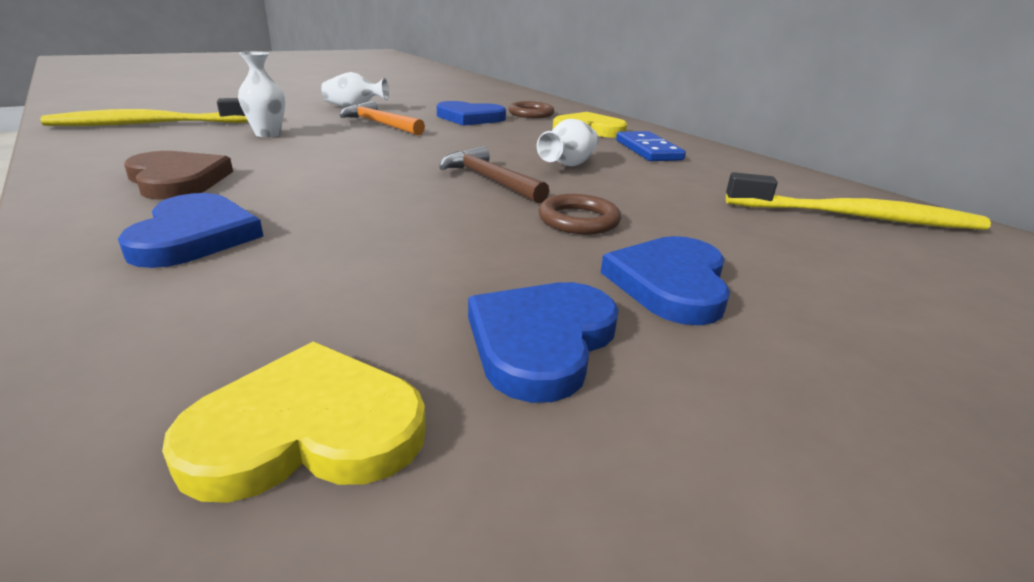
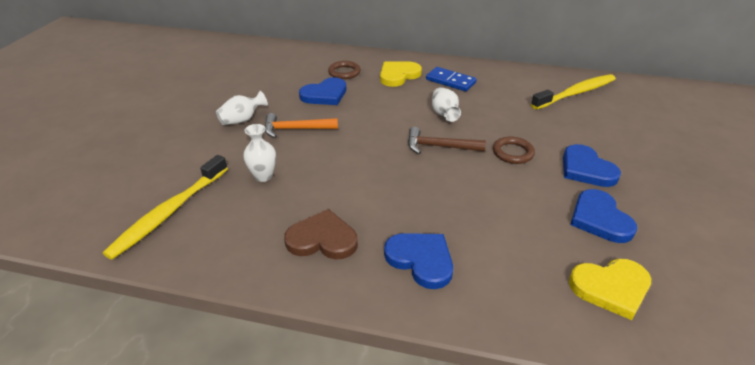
camera: 40 degrees left, 10 degrees up
yellow heart [162,342,426,503] -> yellow heart turned 135 degrees counterclockwise [569,259,651,320]

